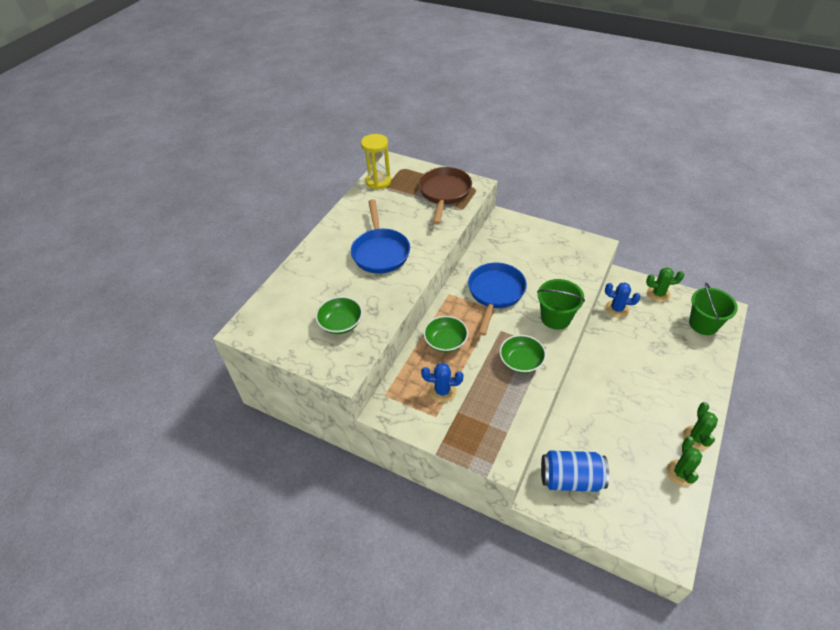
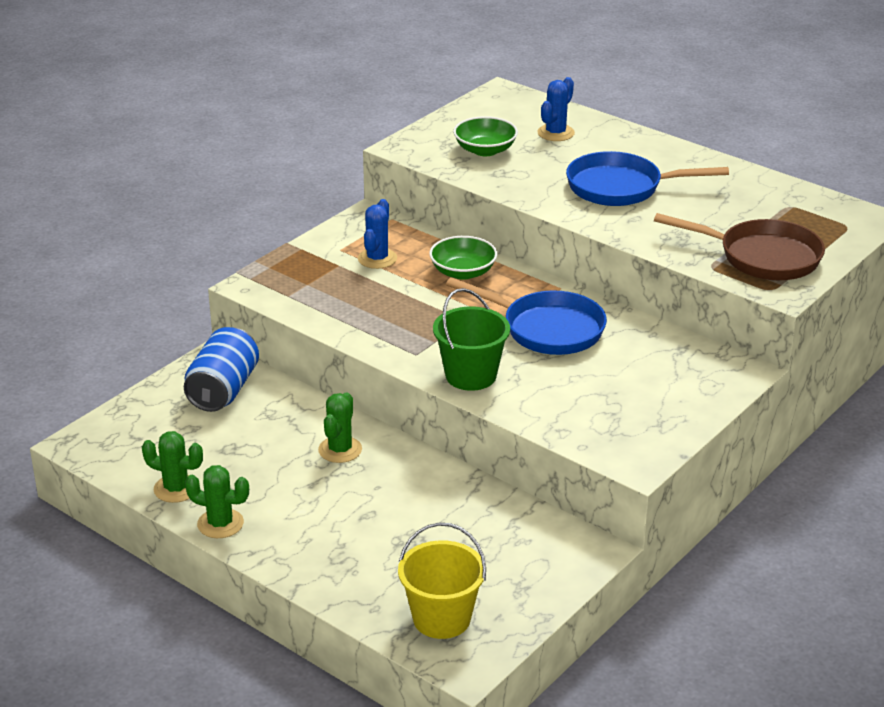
camera: 100 degrees right, 15 degrees down
yellow hourglass [361,134,391,190] -> none
green bowl [499,335,546,373] -> none
blue cactus [605,282,641,318] -> blue cactus moved to [537,77,575,141]
green cactus [646,267,684,302] -> green cactus moved to [318,392,362,463]
green bucket [689,282,738,335] -> yellow bucket [398,523,486,639]

